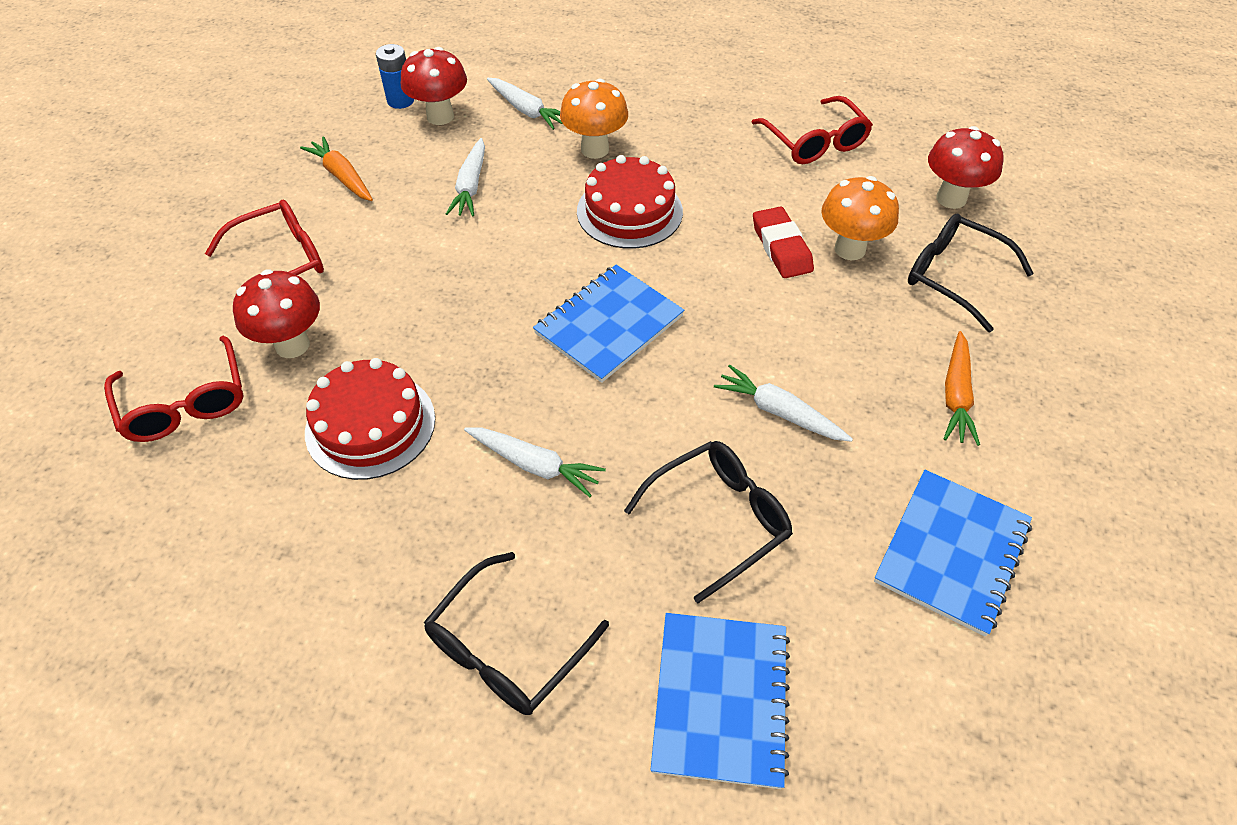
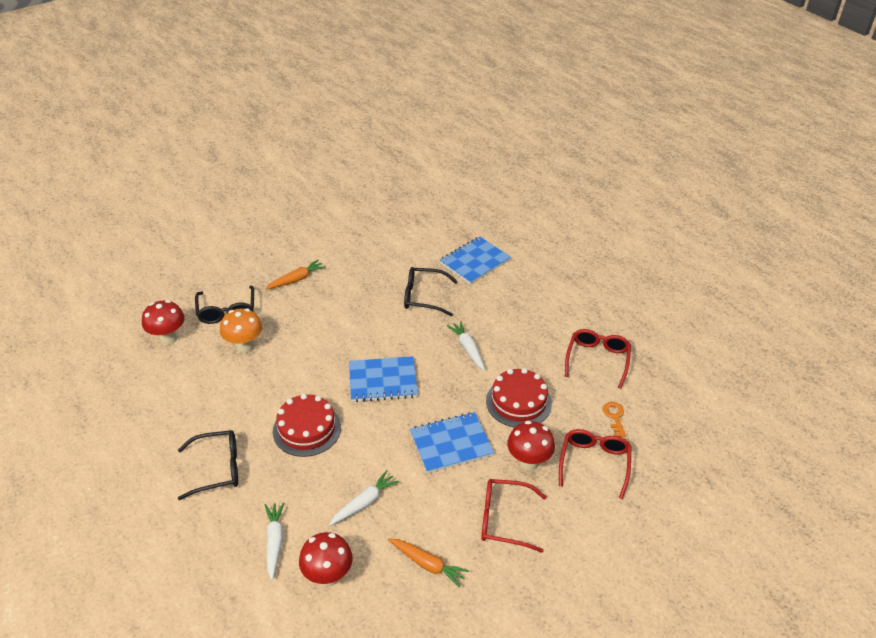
camera: 140 degrees left, 10 degrees down
orange carrot [300,136,373,201] -> orange carrot turned 60 degrees counterclockwise [388,538,469,587]
blue battery [376,44,414,109] -> none
black glasses [424,552,609,715] -> black glasses moved to [178,430,238,500]
orange mushroom [560,78,628,159] -> none
white carrot [714,365,853,442] -> none
red glasses [751,96,873,164] -> red glasses moved to [565,329,631,389]
red eraser [753,206,814,278] -> none
blue notebook [874,470,1032,636] -> blue notebook moved to [410,412,494,473]
none -> orange key [603,402,626,437]

